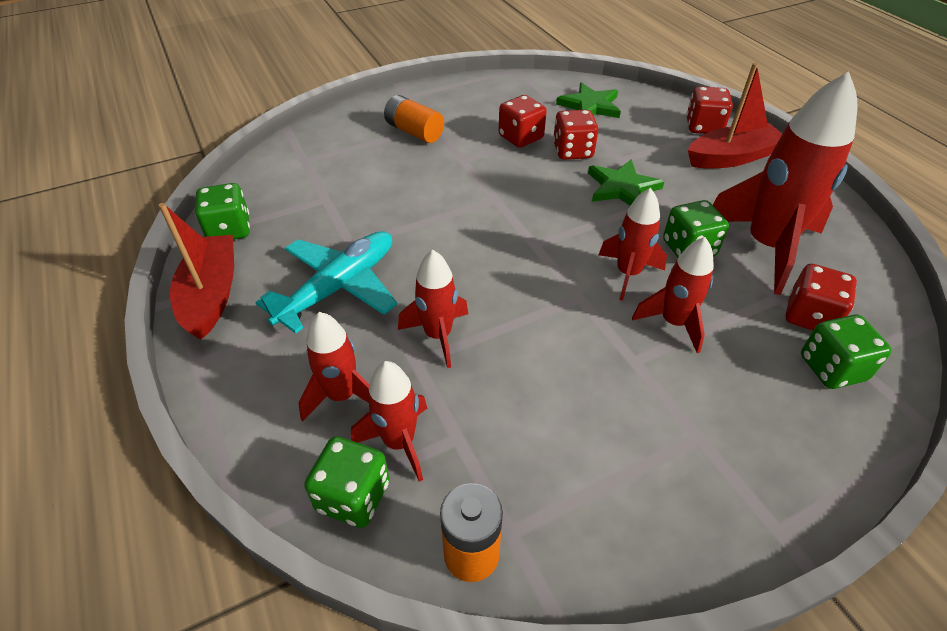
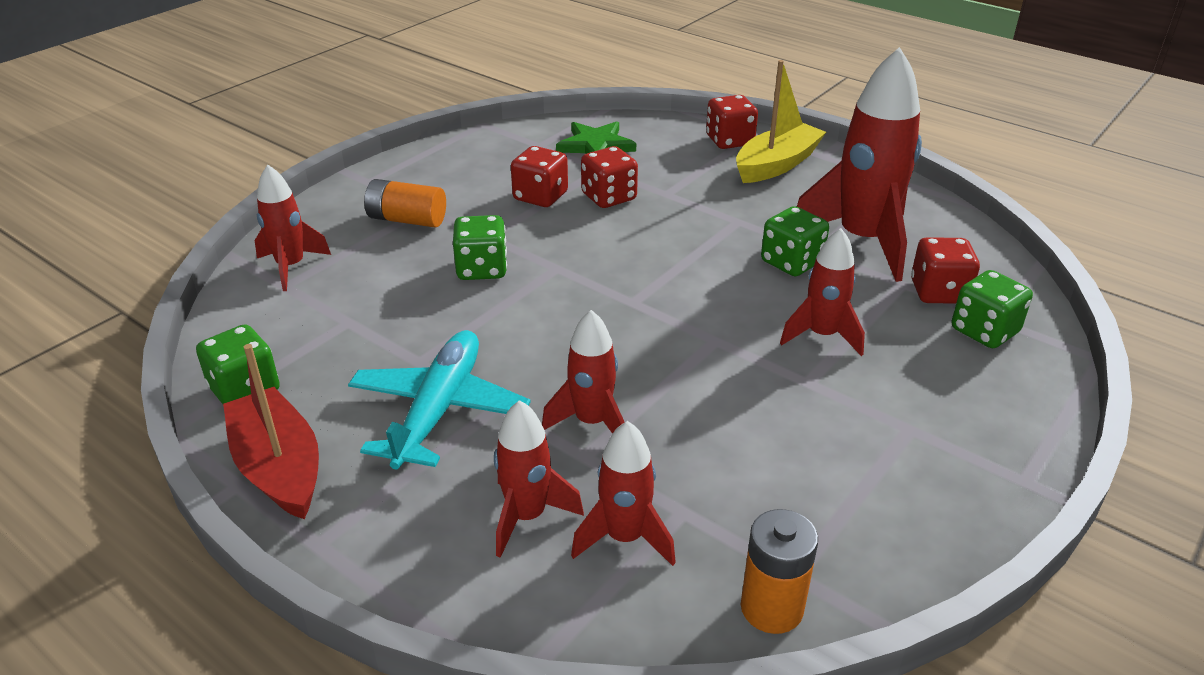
camera: 25 degrees left, 10 degrees down
green dice [304,436,390,528] -> green dice moved to [453,215,507,280]
green star [588,159,664,206] -> none
red rocket [599,188,667,301] -> red rocket moved to [255,164,331,291]
red boat [688,63,782,168] -> yellow boat [736,60,826,183]

